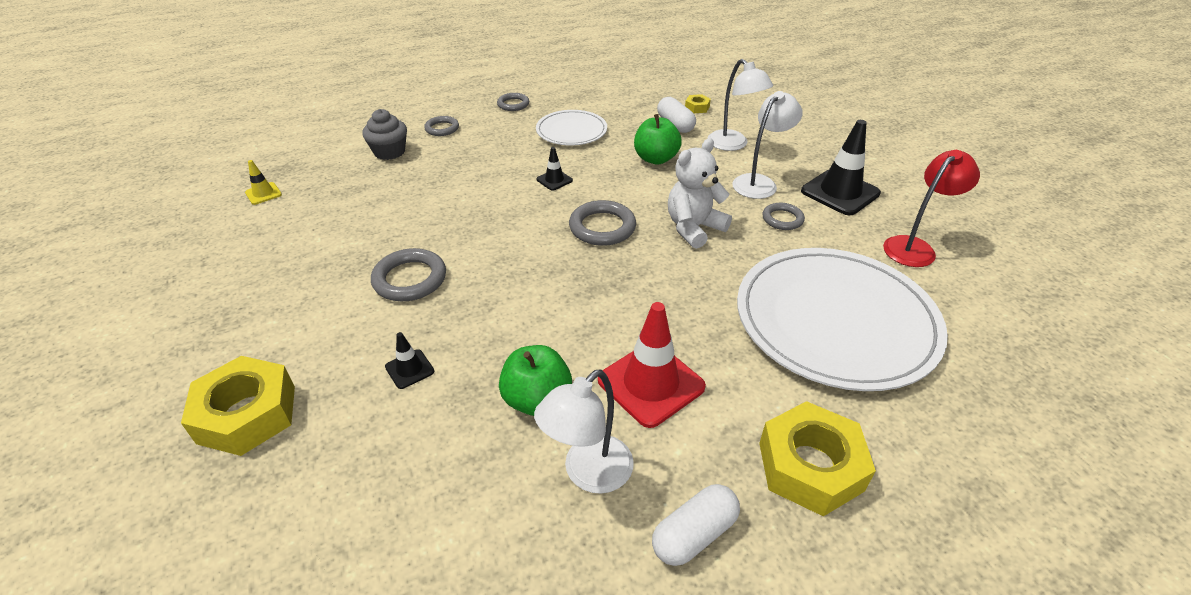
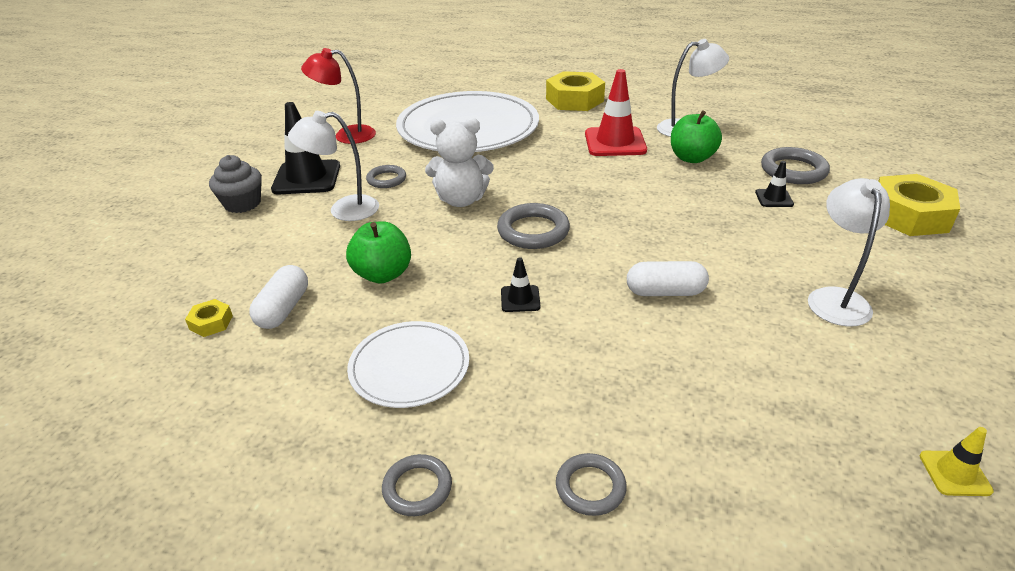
camera: 140 degrees left, 5 degrees down
grey cupcake [362,109,407,160] -> grey cupcake moved to [209,155,262,213]
grey ring [371,248,446,301] -> grey ring moved to [761,147,830,184]
white capsule [652,484,740,566] -> white capsule moved to [627,261,709,296]
white lamp [708,59,773,151] -> white lamp moved to [808,178,890,327]

